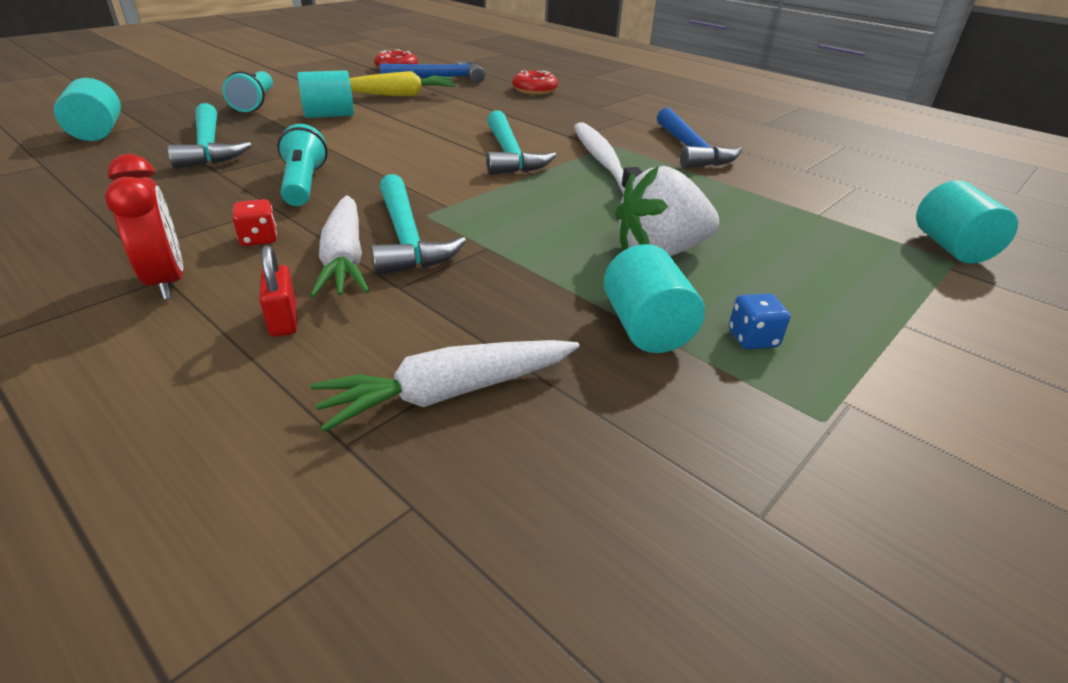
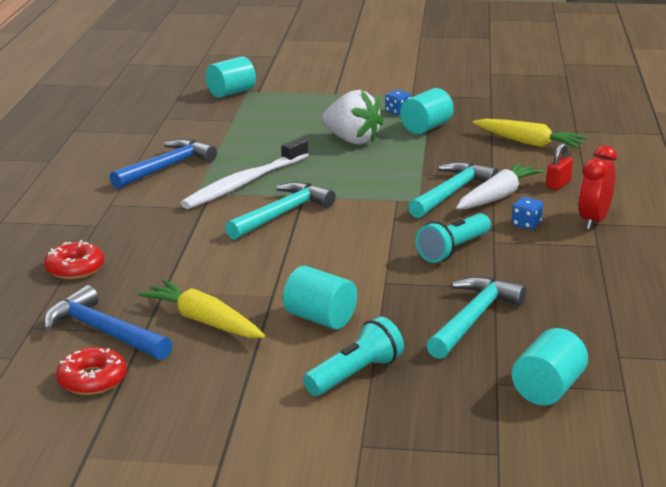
camera: 125 degrees left, 10 degrees down
red dice [232,199,277,246] -> blue dice [512,197,543,230]
white carrot [311,340,579,432] -> yellow carrot [473,119,588,148]

